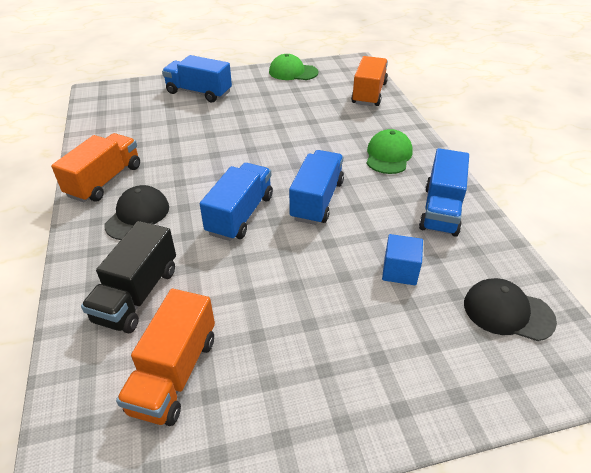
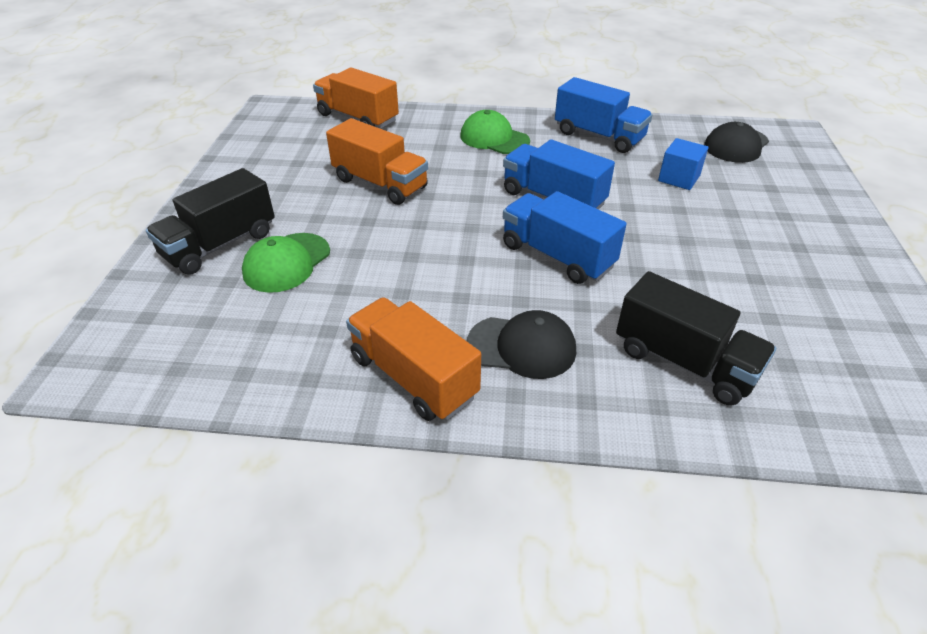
camera: 70 degrees left, 0 degrees up
black cap [104,185,169,240] -> black cap turned 150 degrees clockwise [467,310,576,379]
orange truck [116,289,215,426] -> orange truck moved to [326,118,428,205]
blue truck [162,55,232,102] -> black truck [146,168,275,275]
green cap [269,54,318,80] -> green cap moved to [242,233,330,293]

